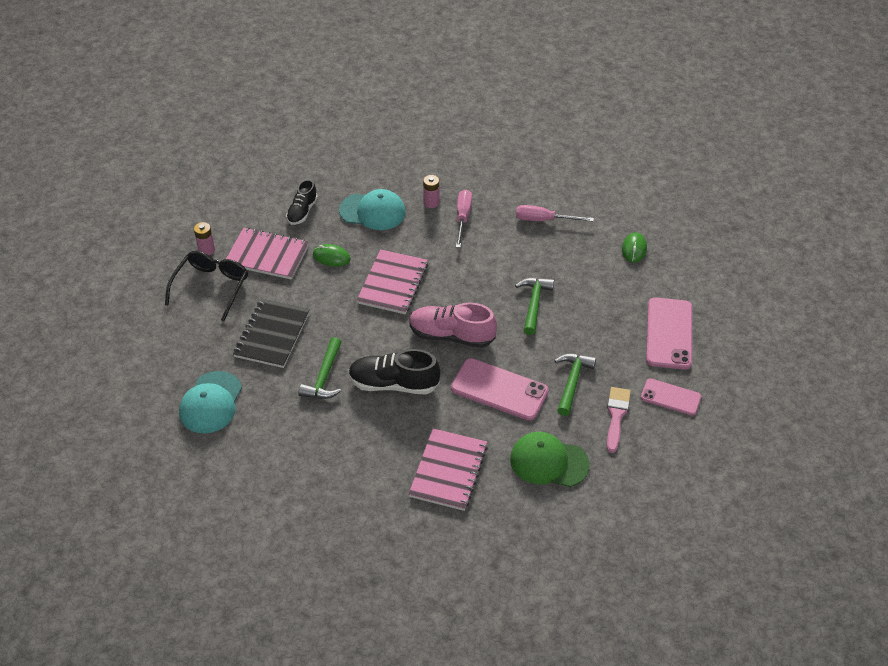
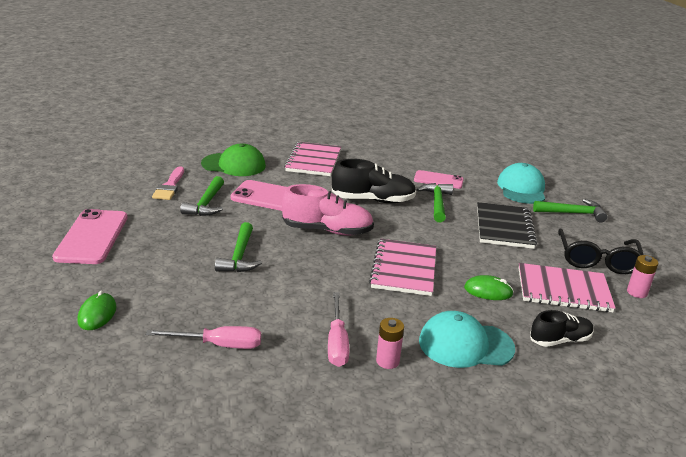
camera: 170 degrees right, 20 degrees down
black shoe [286,179,318,225] -> black shoe turned 60 degrees clockwise [530,310,594,347]
pink phone [641,378,701,416] -> pink phone moved to [414,170,464,189]
none -> green hammer [533,199,608,223]

